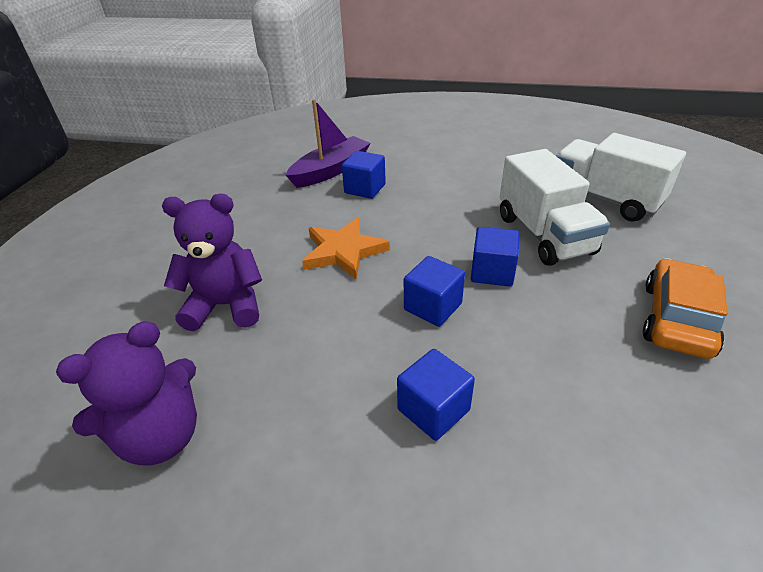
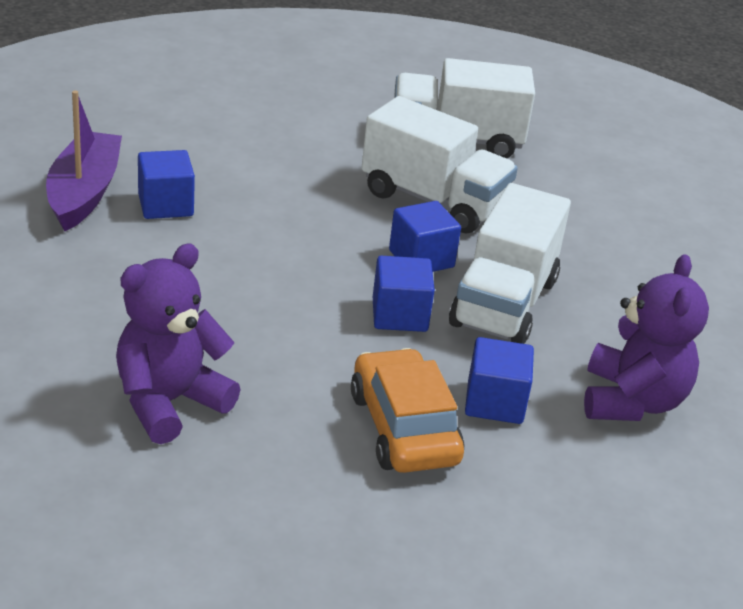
camera: 45 degrees left, 5 degrees down
purple teddy bear [56,321,197,466] -> purple teddy bear moved to [584,254,709,421]
orange star [302,217,390,279] -> none
orange car [643,258,728,359] -> orange car moved to [351,348,464,473]
none -> white truck [449,183,571,344]

